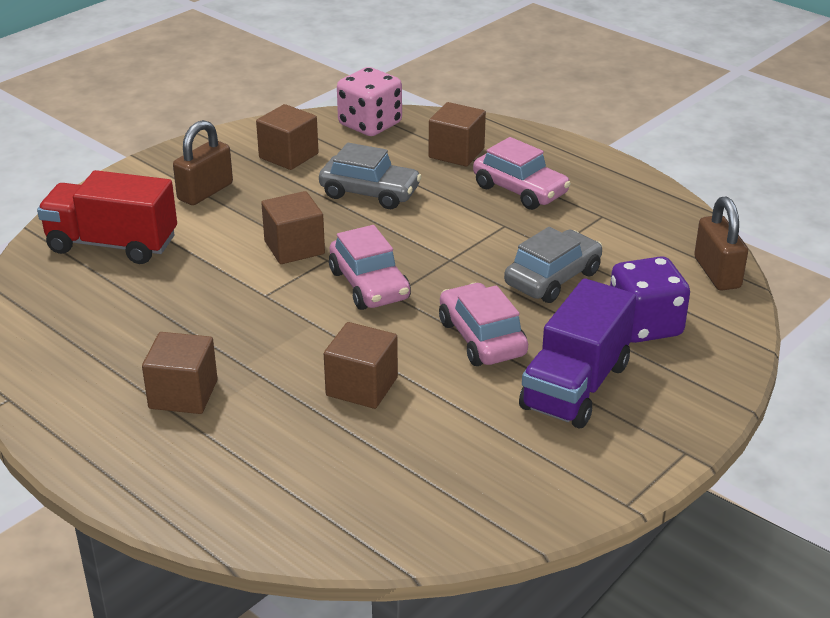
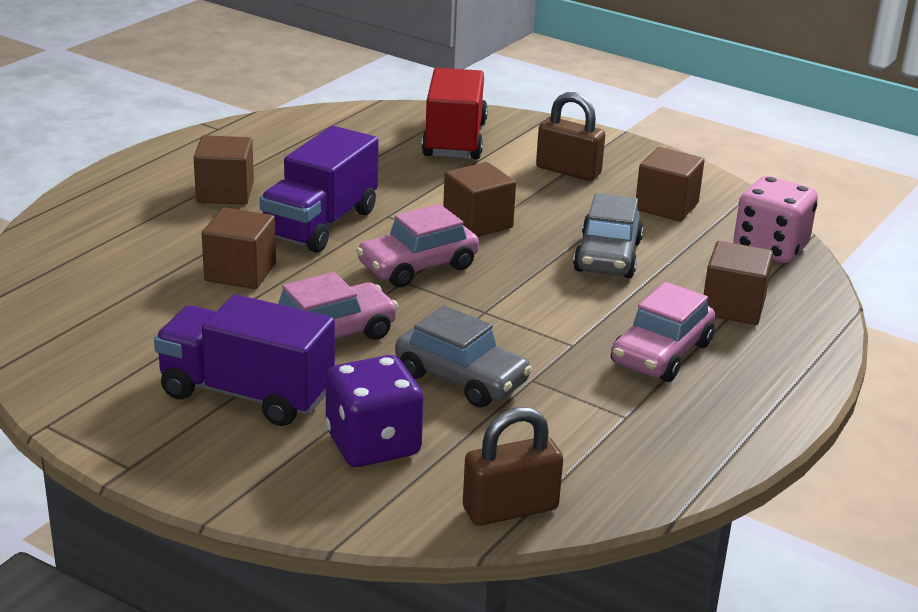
camera: 80 degrees right, 5 degrees down
none -> purple truck [260,126,379,253]

